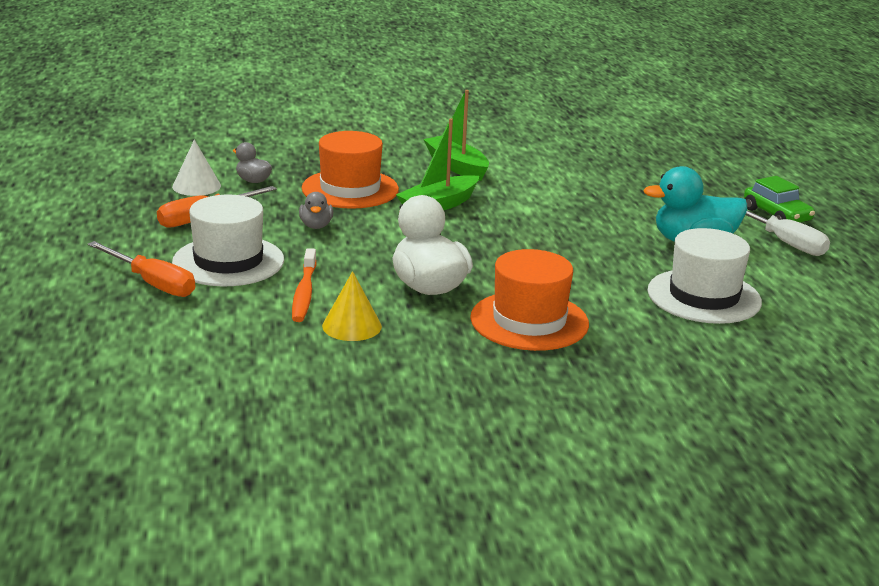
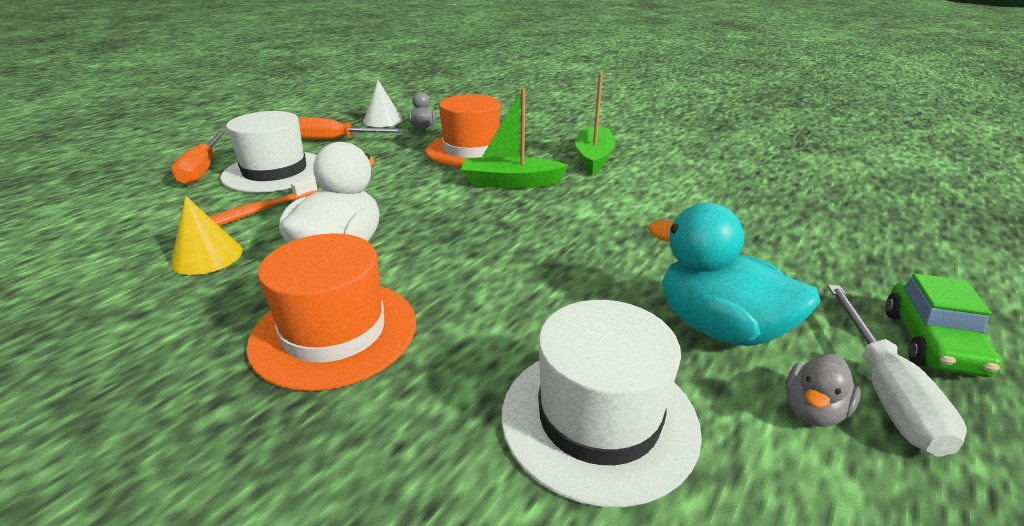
camera: 45 degrees right, 5 degrees up
grey duck [299,192,333,229] -> grey duck moved to [785,354,861,427]

